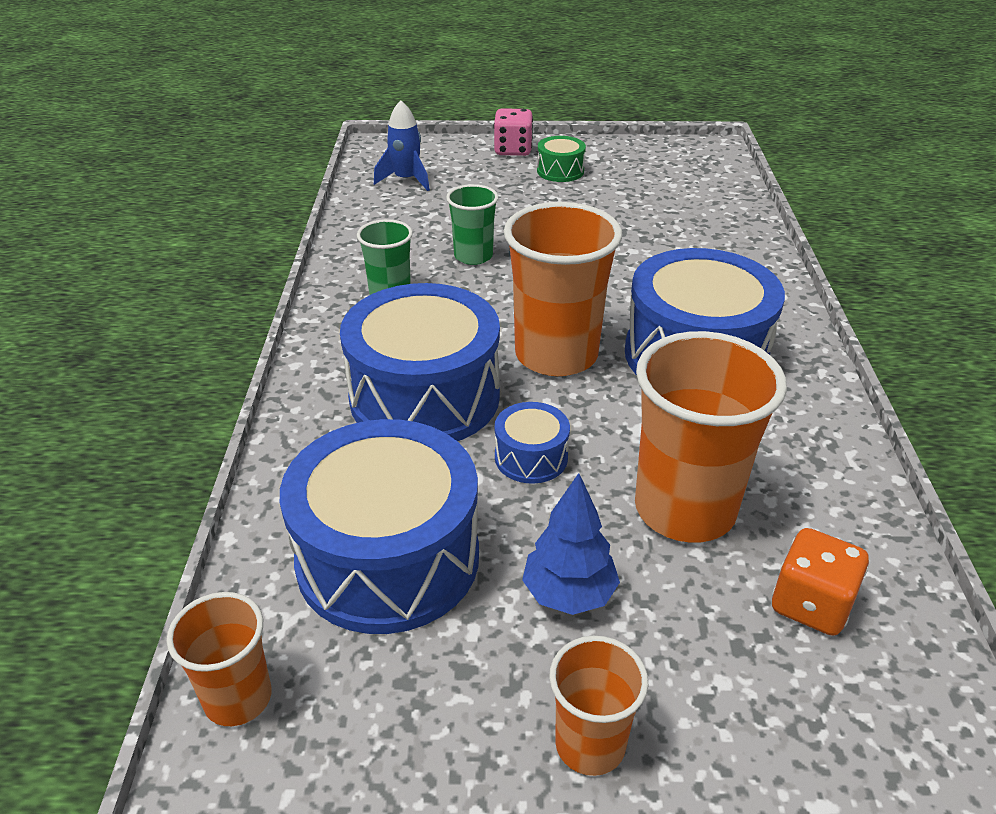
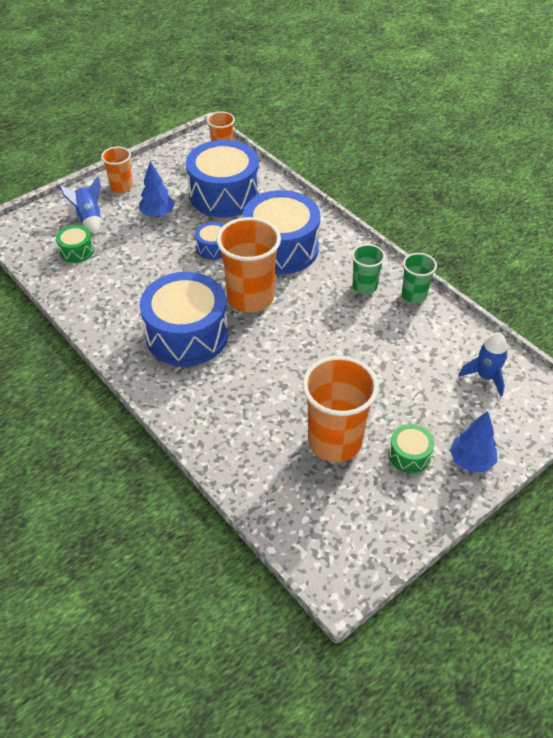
camera: 140 degrees right, 10 degrees up
green cup [446,184,499,265] -> green cup moved to [402,253,437,303]
pink dice [493,108,533,156] -> blue tree [450,411,497,472]
orange cup [635,331,787,543] -> orange cup moved to [302,356,379,462]
orange dice [772,528,869,636] -> green drum [56,225,94,263]
none -> blue rocket [59,176,101,234]

